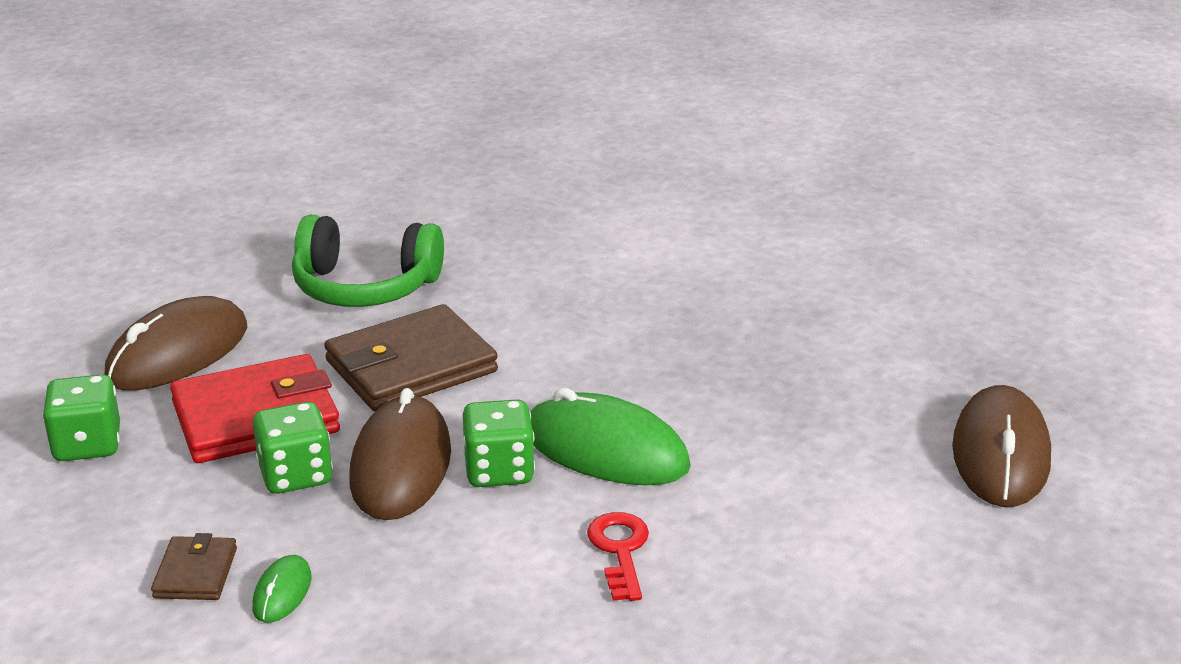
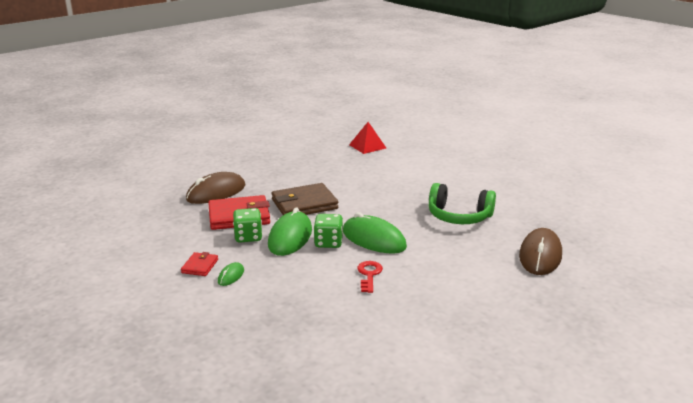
camera: 10 degrees right, 5 degrees down
green dice [42,374,120,461] -> none
brown wallet [151,533,237,600] -> red wallet [181,252,218,276]
green headphones [292,215,444,307] -> green headphones moved to [429,183,496,224]
brown mouse [349,388,451,520] -> green mouse [268,207,312,256]
none -> red pyramid [349,122,386,154]

